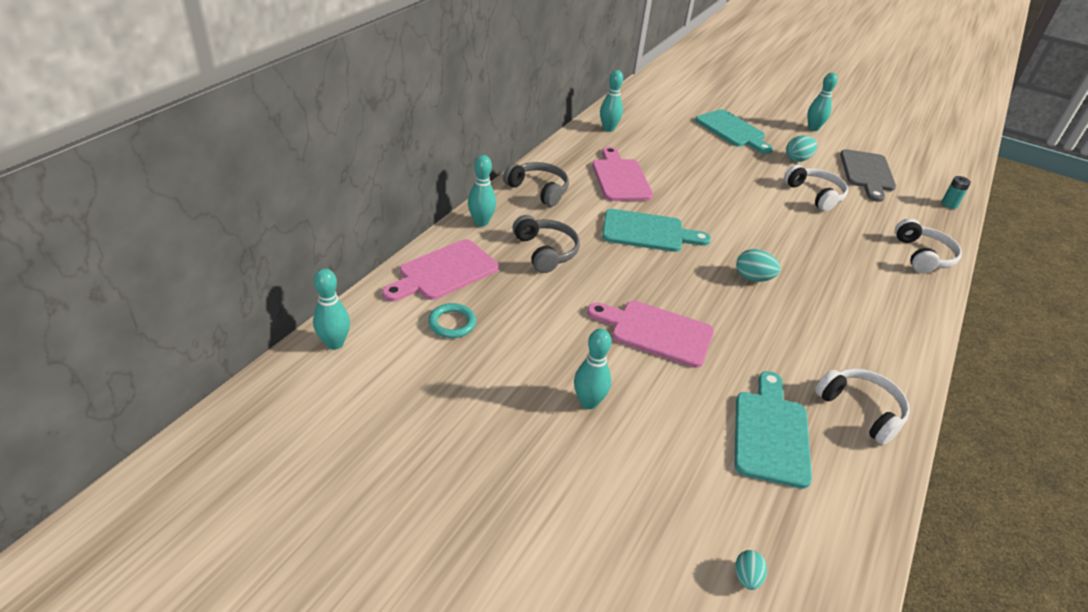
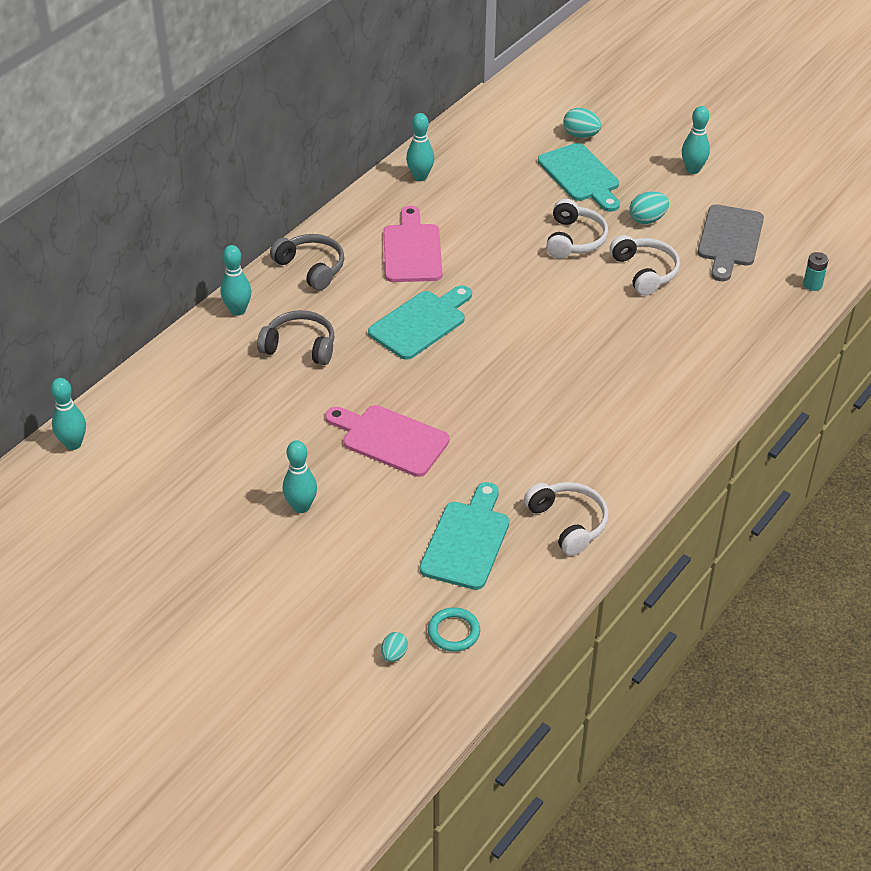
camera: 10 degrees right, 5 degrees up
pink cutting board [382,239,499,301] -> none
turquoise ring [428,303,476,338] -> turquoise ring moved to [428,607,480,652]
grey headphones [513,215,580,273] -> grey headphones turned 60 degrees counterclockwise [257,310,335,365]
turquoise cutting board [602,209,711,252] -> turquoise cutting board turned 60 degrees counterclockwise [368,285,472,360]
turquoise egg [736,249,781,282] -> turquoise egg moved to [563,108,601,138]
white headphones [895,219,962,273] -> white headphones moved to [546,199,608,258]

